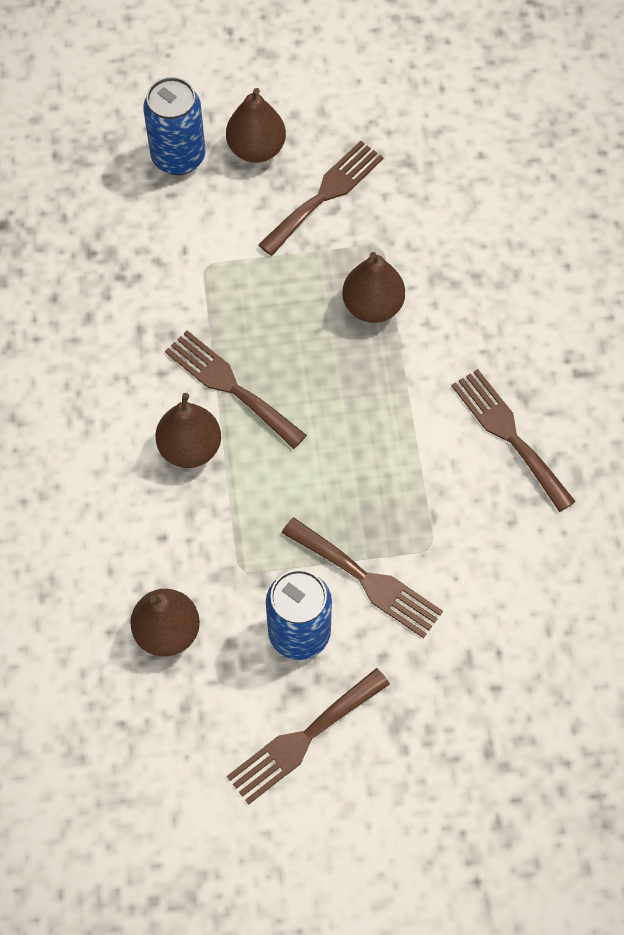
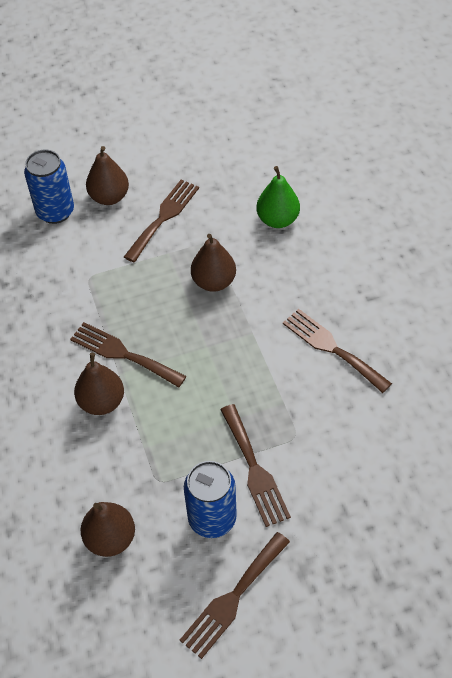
camera: 10 degrees left, 10 degrees down
brown fork [282,517,443,638] -> brown fork turned 45 degrees clockwise [220,404,291,527]
none -> green pear [256,166,300,228]

